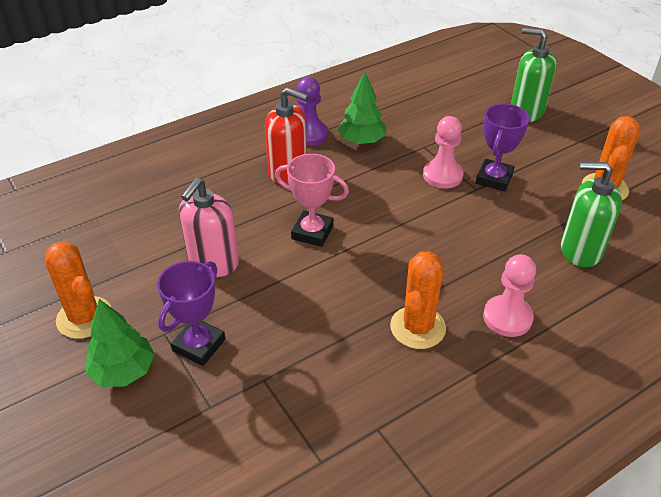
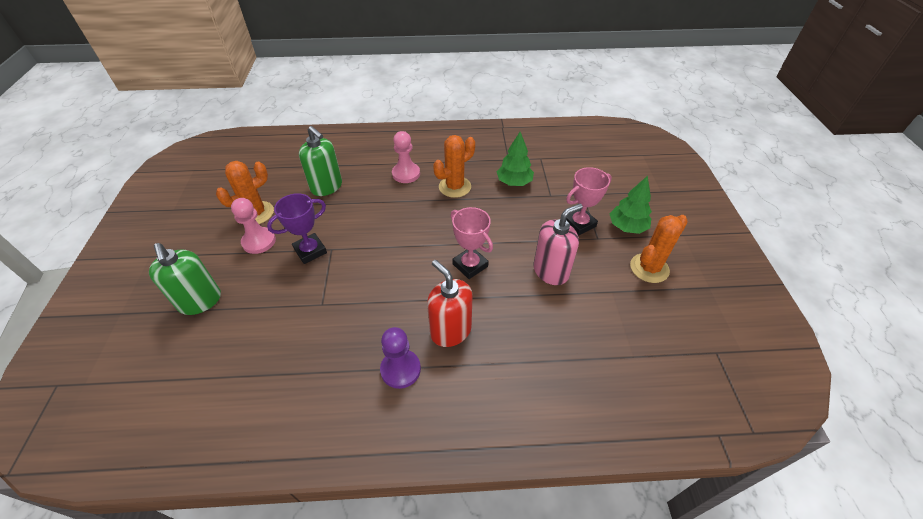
camera: 150 degrees left, 5 degrees up
orange cactus [45,241,112,339] -> orange cactus turned 60 degrees clockwise [630,215,688,283]
purple trophy [157,261,225,366] -> pink trophy [566,167,612,236]
green tree [338,71,386,145] -> green tree moved to [497,132,534,186]
pink pawn [423,116,464,189] -> pink pawn moved to [231,198,276,254]

